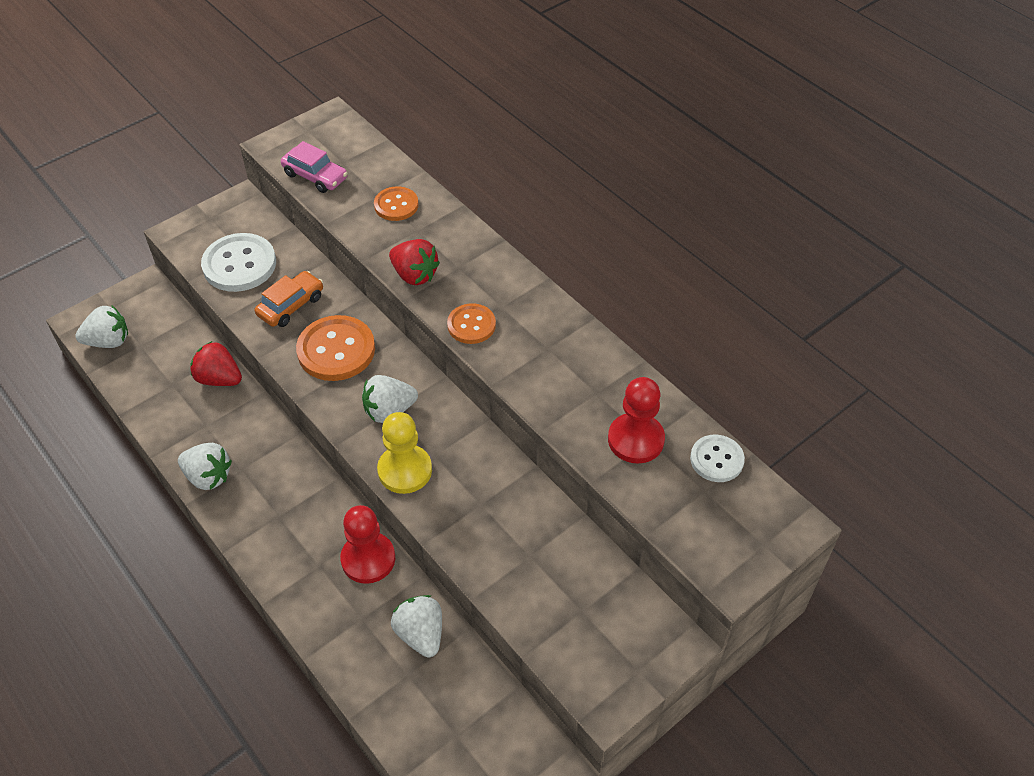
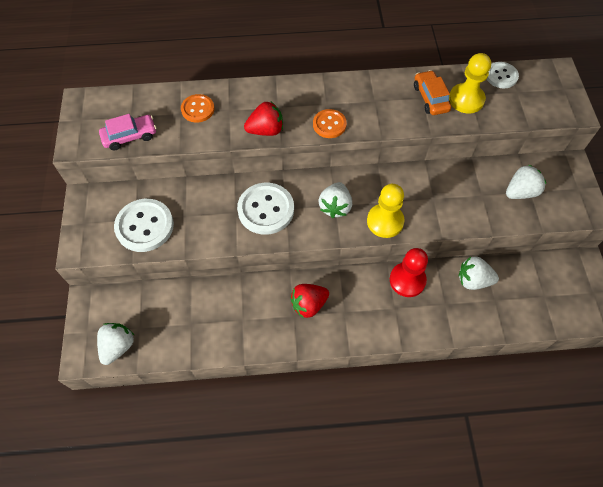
camera: 55 degrees left, 10 degrees up
white strawberry [178,443,232,490] -> white strawberry moved to [506,164,546,199]
red strawberry [190,341,242,386] -> red strawberry moved to [290,284,329,318]
orange car [255,271,323,327] -> orange car moved to [414,70,451,115]
orange button [296,315,375,381] -> white button [237,183,294,235]
red pawn [608,377,665,463] -> yellow pawn [449,53,491,113]

